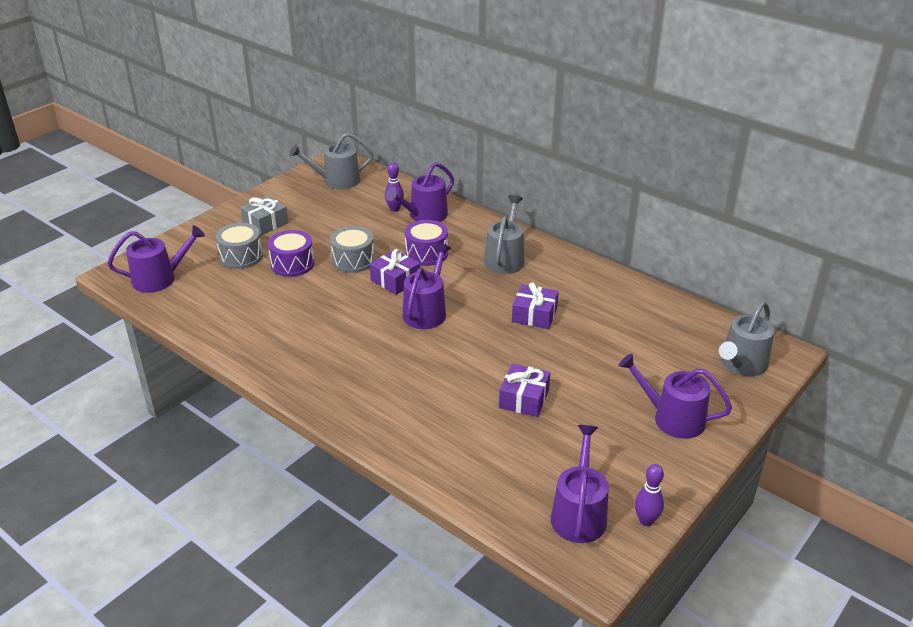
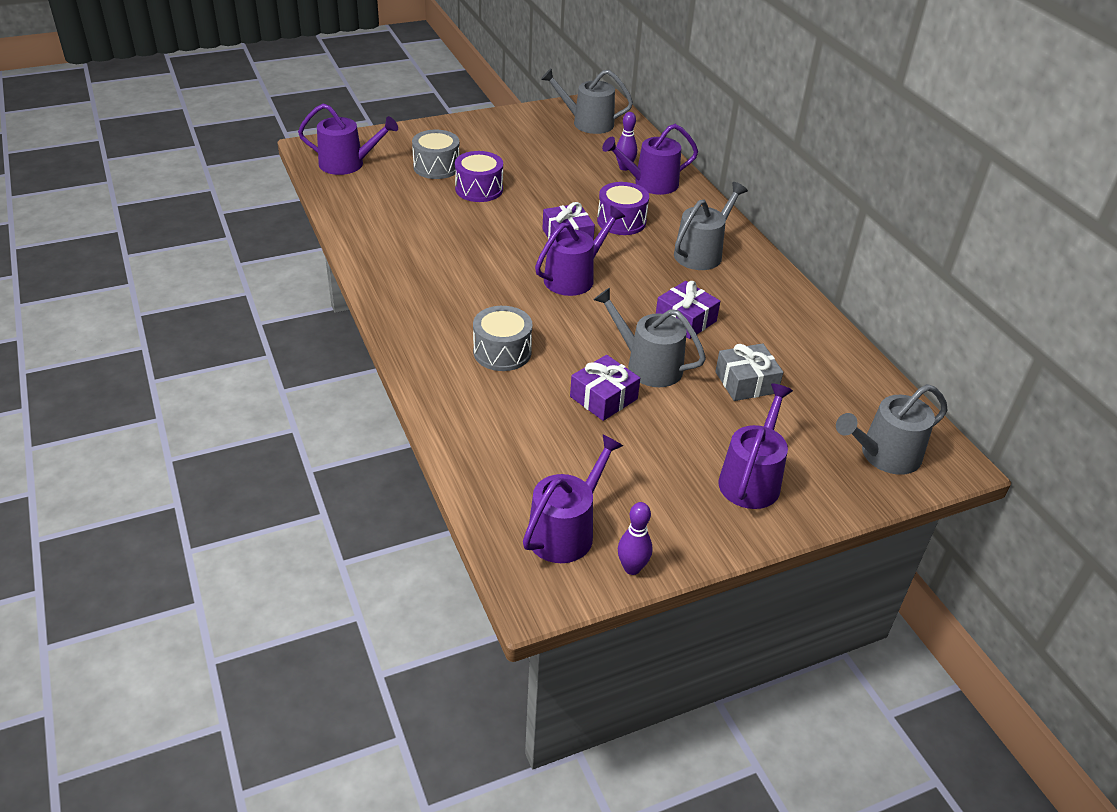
camera: 25 degrees right, 5 degrees up
grey gift [240,195,288,235] -> grey gift moved to [715,343,783,401]
grey drum [330,226,375,273] -> grey drum moved to [473,306,532,371]
purple watering can [618,353,732,439] -> purple watering can turned 60 degrees clockwise [718,383,793,509]
none -> grey watering can [594,288,706,387]

